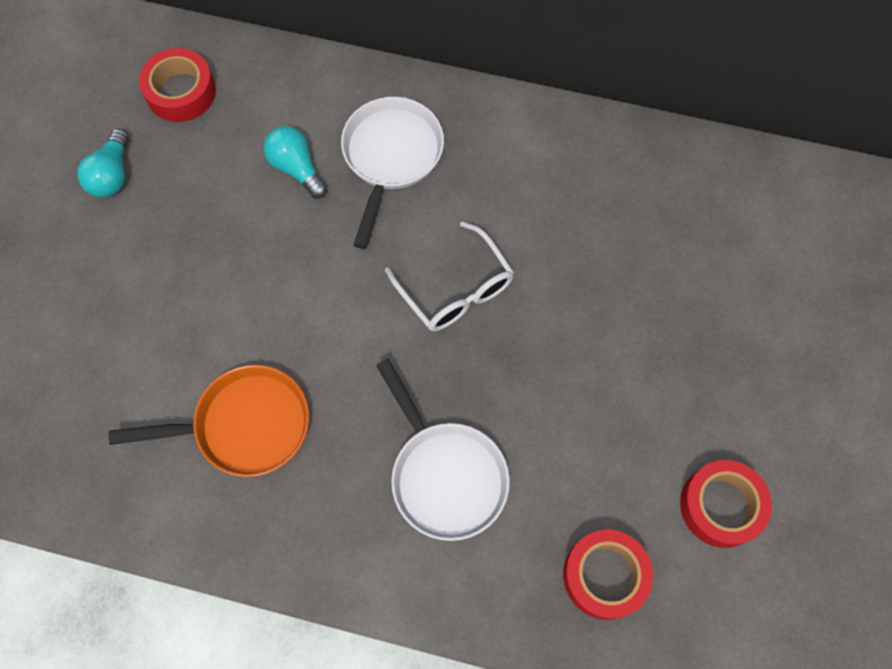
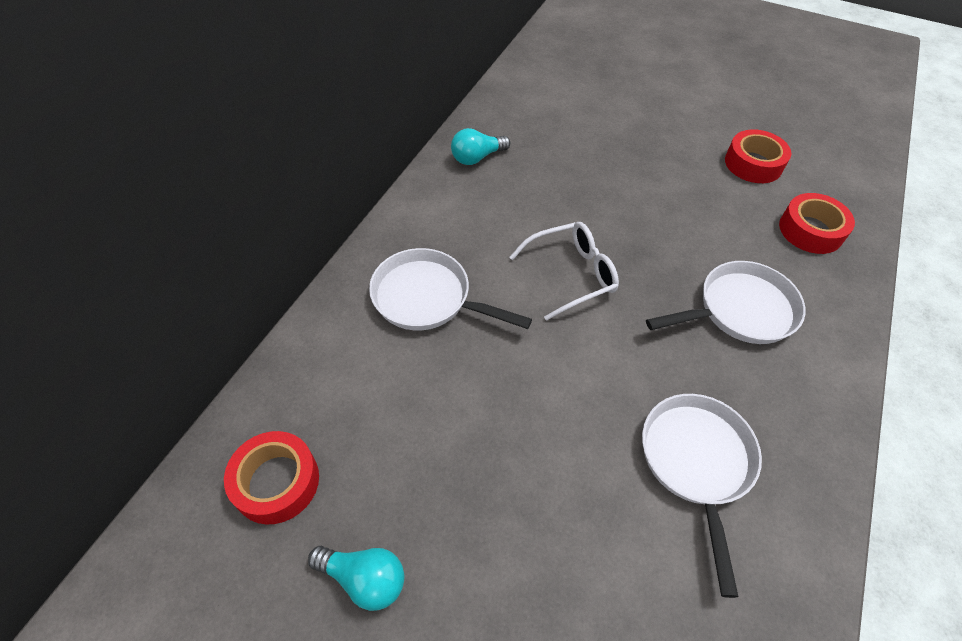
camera: 80 degrees left, 15 degrees down
orange pan [109,365,309,477] -> white pan [642,394,762,598]
turquoise light bulb [264,126,327,199] -> turquoise light bulb moved to [451,128,510,165]

